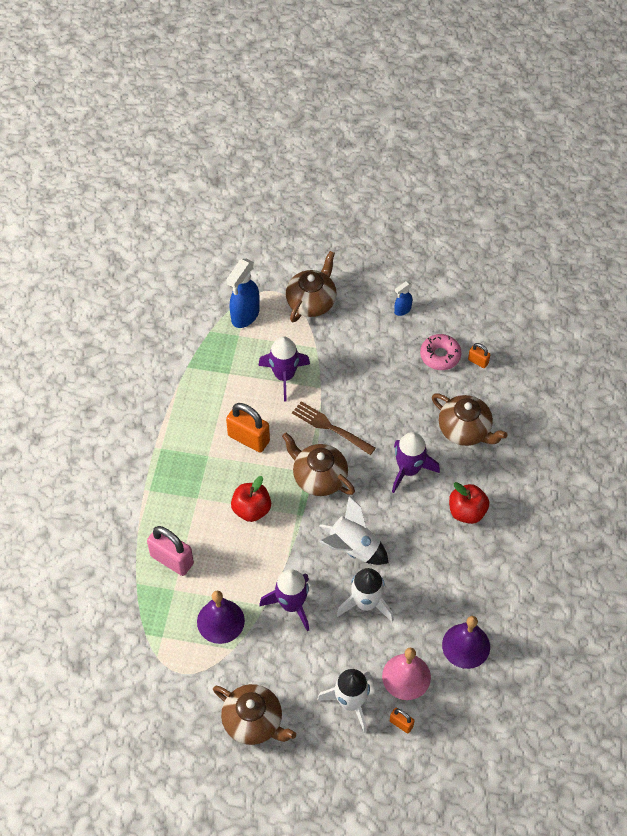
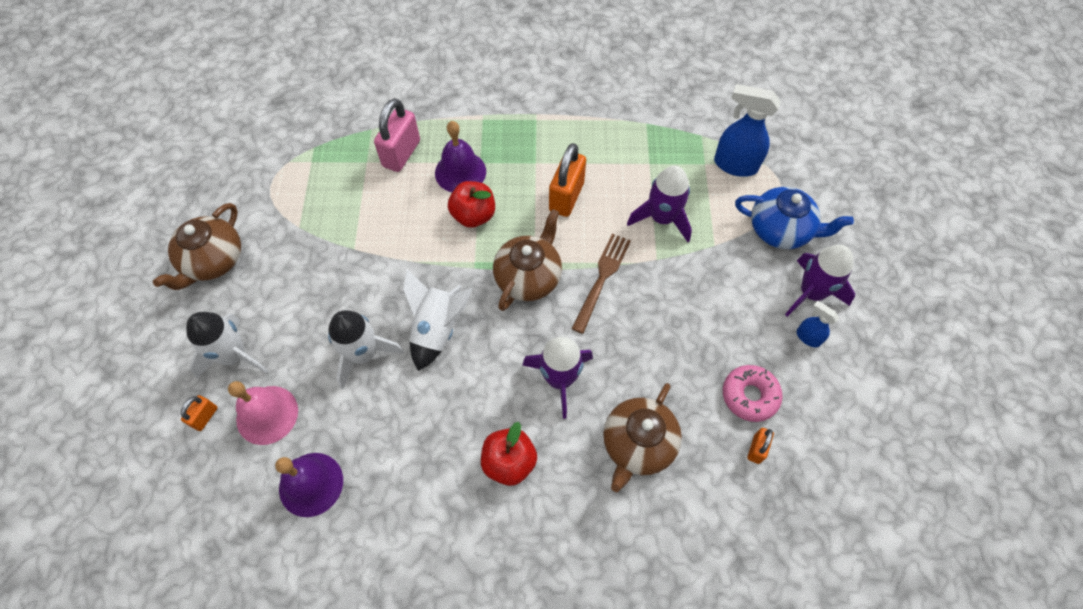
camera: 80 degrees right, 5 degrees up
purple bell [197,591,245,644] -> purple bell moved to [435,121,486,192]
purple rocket [259,569,309,631] -> purple rocket moved to [785,245,855,317]
brown teapot [286,251,337,322] -> blue teapot [735,187,854,249]

